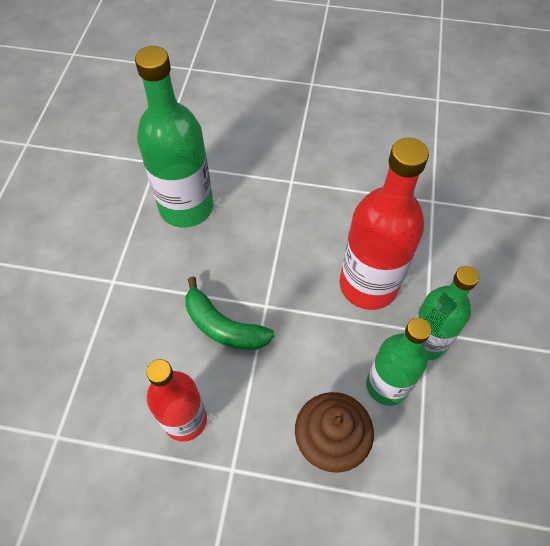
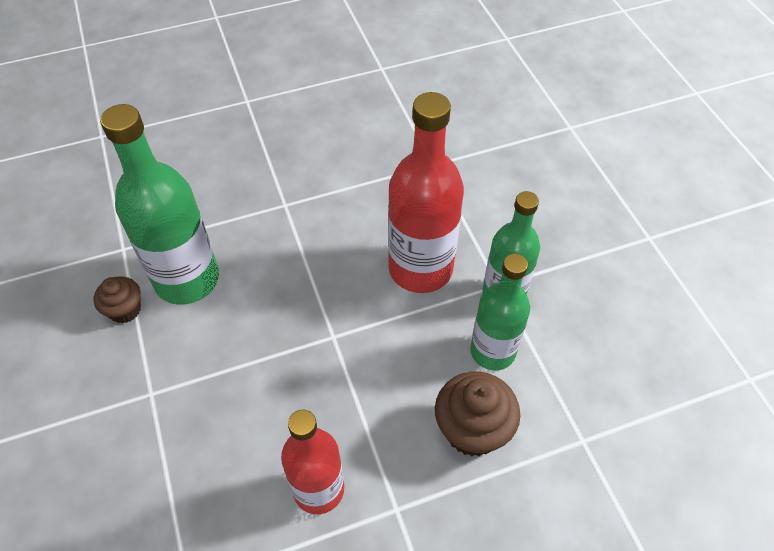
camera: 30 degrees left, 5 degrees down
green banana [185,277,275,350] -> none
none -> brown cupcake [94,277,141,323]

